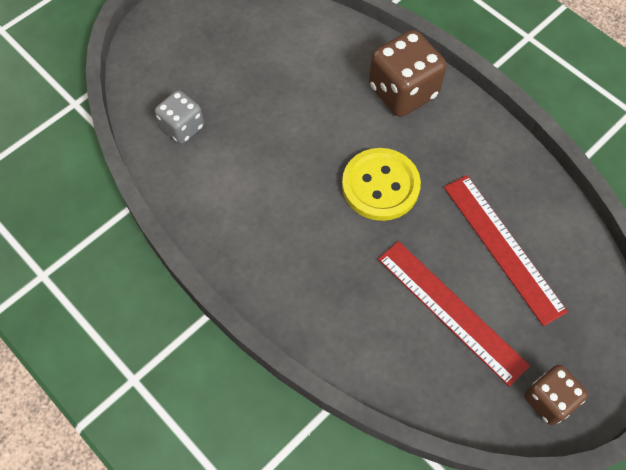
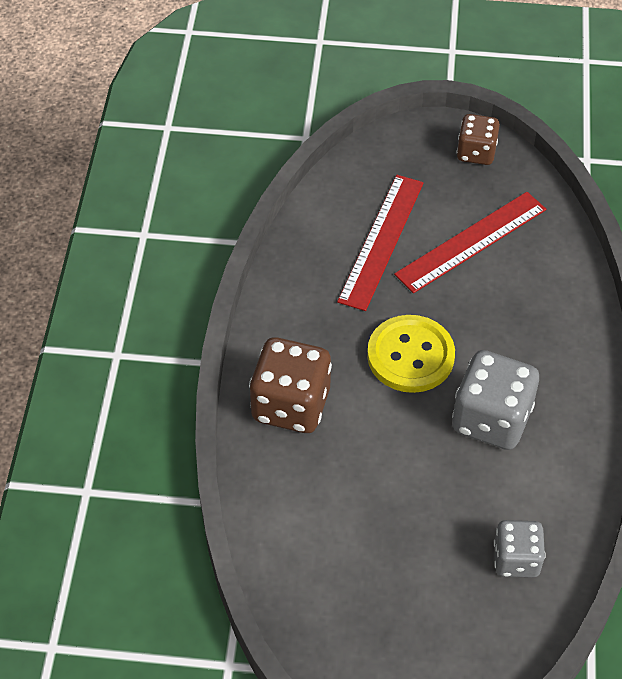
camera: 130 degrees left, 10 degrees down
red ruler [378,241,530,387] -> red ruler turned 45 degrees clockwise [394,192,546,293]
none -> grey dice [452,350,539,450]

